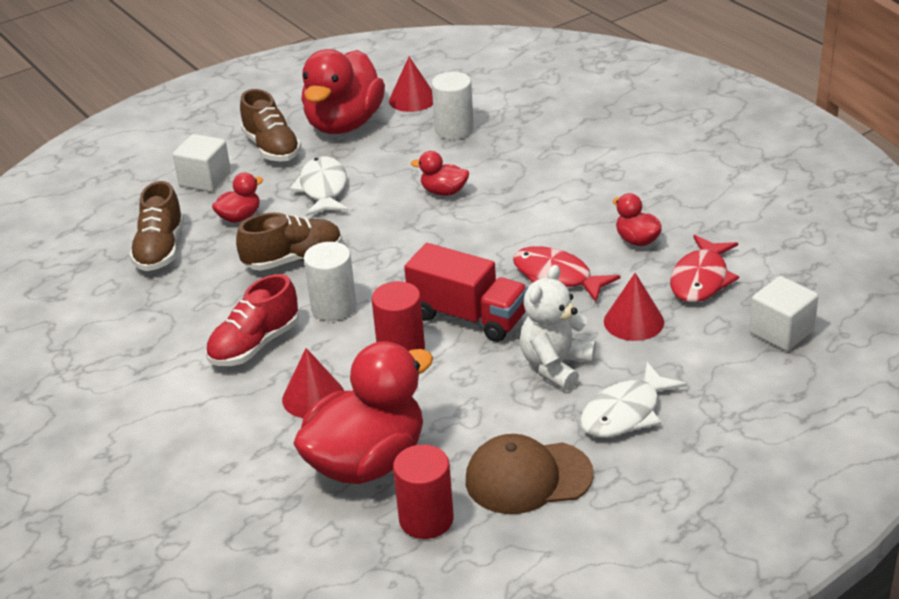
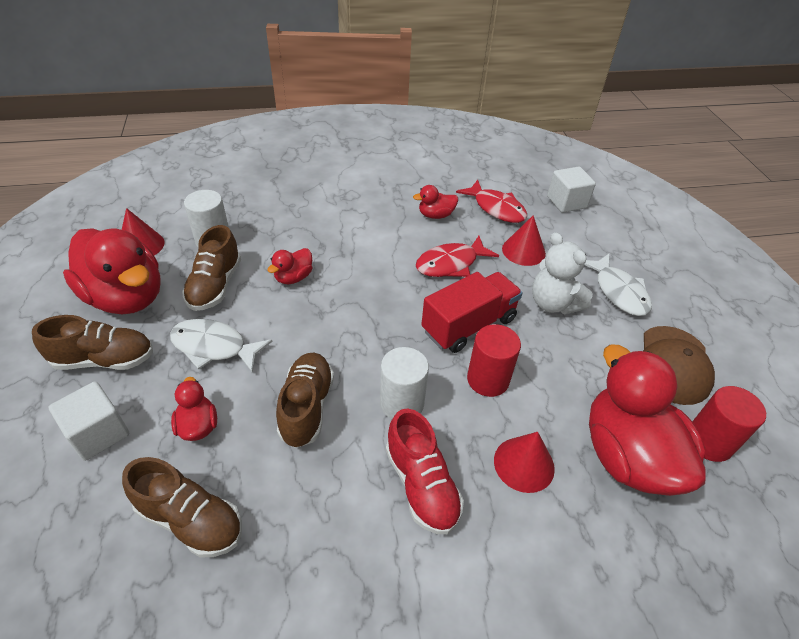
camera: 70 degrees left, 10 degrees up
none -> brown shoe [182,225,241,311]

